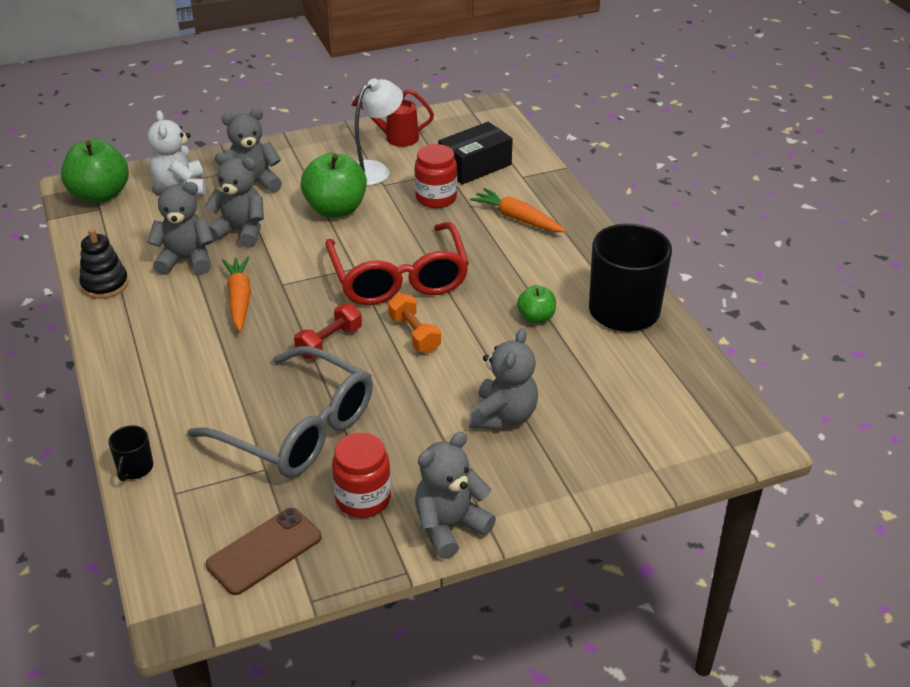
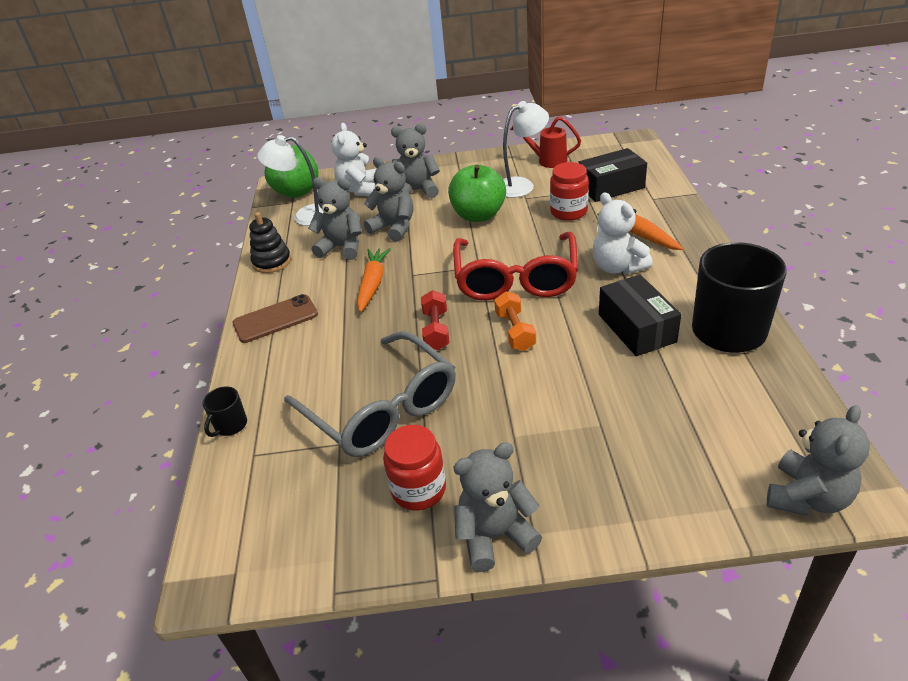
camera: 20 degrees right, 0 degrees up
brown phone [206,508,322,595] -> brown phone moved to [232,294,318,343]
red dumbbell [294,303,362,359] -> red dumbbell turned 60 degrees counterclockwise [421,290,449,350]
grey teddy bear [469,328,538,430] -> grey teddy bear moved to [767,405,870,516]
green apple [517,285,556,323] -> black box [599,275,681,356]
none -> white lamp [257,135,324,226]
none -> white teddy bear [593,192,653,274]

